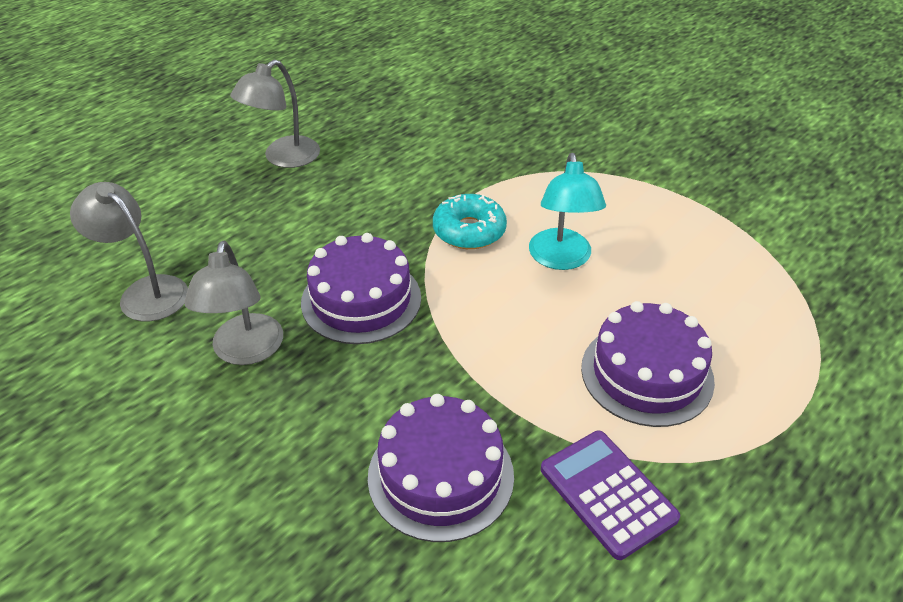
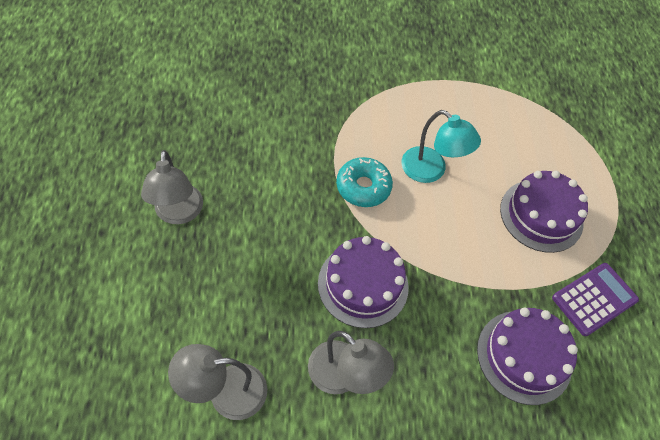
camera: 50 degrees left, 15 degrees up
purple calculator [541,431,680,560] -> purple calculator turned 135 degrees clockwise [552,263,639,336]

